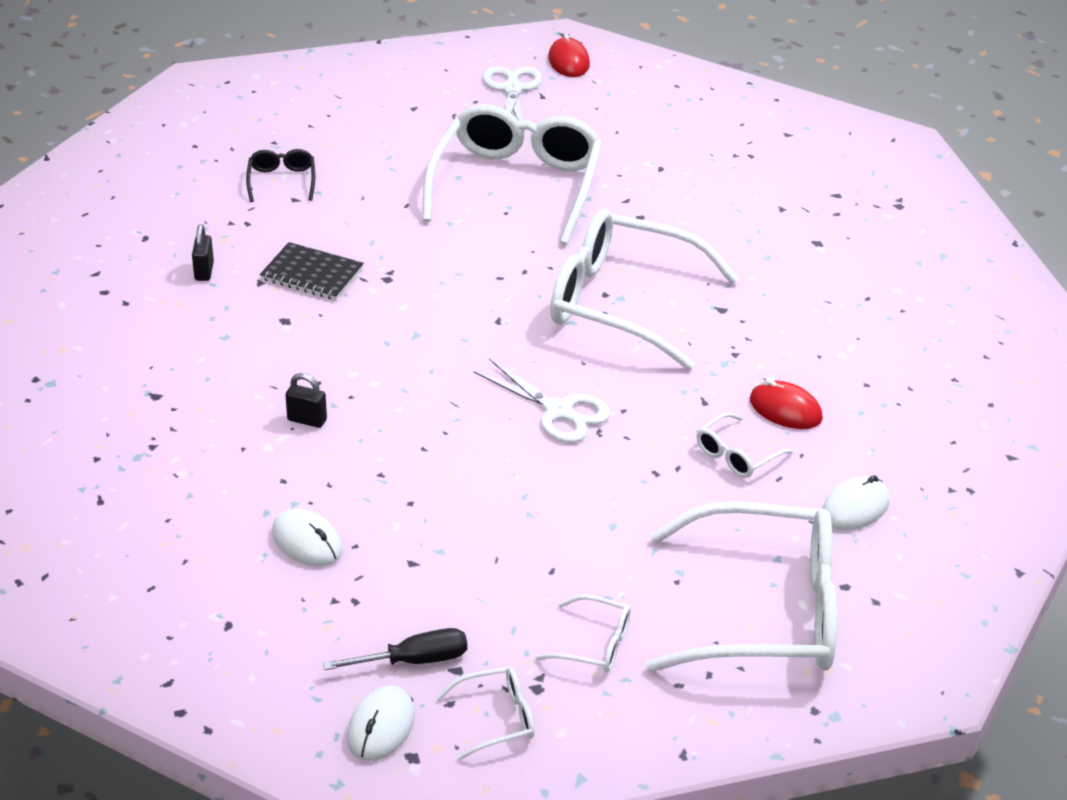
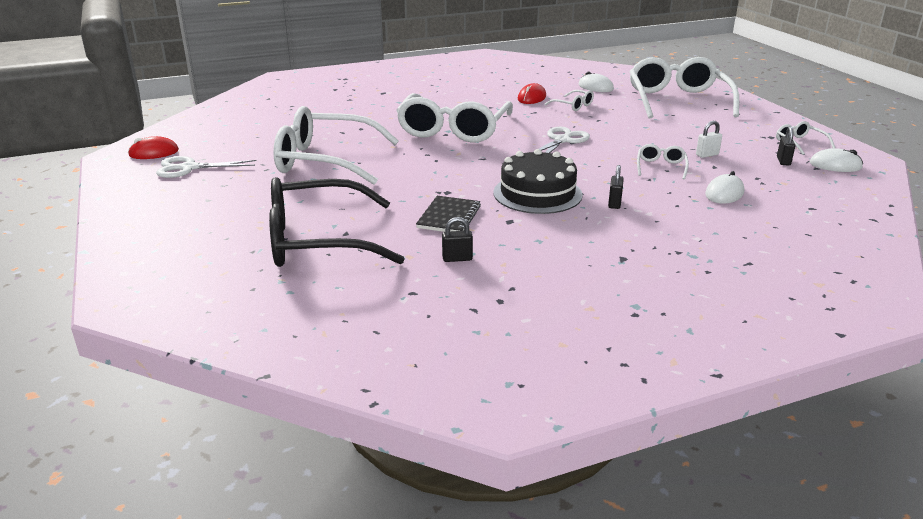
camera: 95 degrees left, 10 degrees down
black glasses [246,149,315,202] -> black glasses [269,177,404,267], size x2.39
black screwdriver [323,628,467,670] -> black padlock [777,126,795,166]
white glasses [535,595,631,672] -> white glasses moved to [637,144,689,180]
none -> black cake [493,149,583,214]
none -> white padlock [696,121,722,158]

